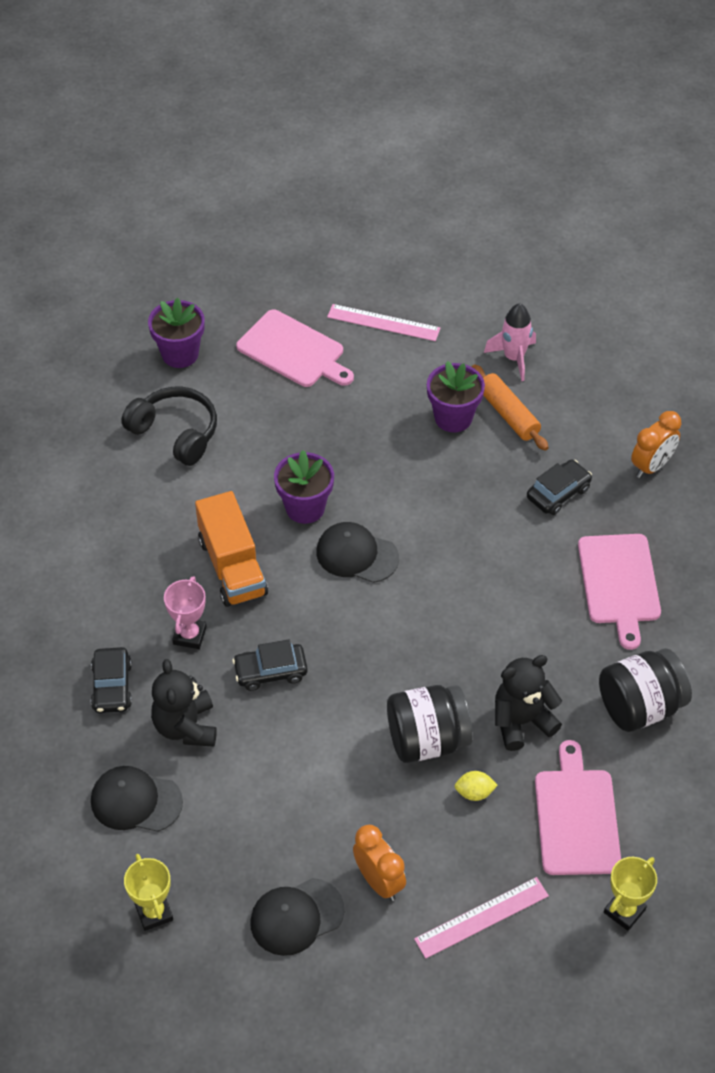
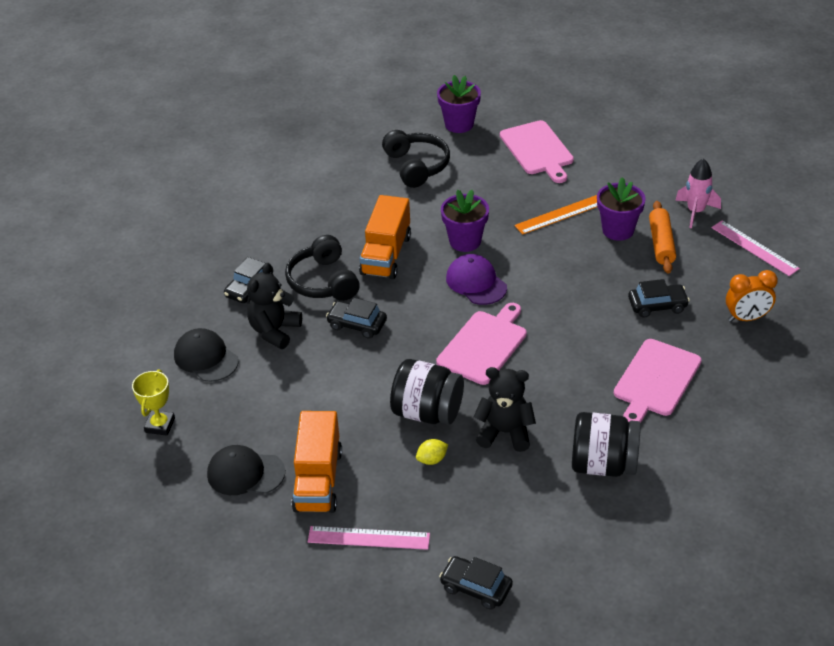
camera: 35 degrees right, 10 degrees down
pink trophy [164,576,207,649] -> black headphones [285,235,360,301]
black cap [316,522,399,583] -> purple cap [446,254,507,305]
pink ruler [327,304,440,341] -> pink ruler moved to [711,220,800,276]
orange clock [353,825,406,901] -> orange truck [292,411,342,513]
yellow lemon [455,771,498,801] -> yellow lemon turned 60 degrees counterclockwise [416,439,448,465]
pink cutting board [535,740,621,875] -> pink cutting board moved to [436,303,527,385]
yellow trophy [604,857,657,931] -> black car [439,556,513,610]
none -> orange ruler [514,195,597,235]

